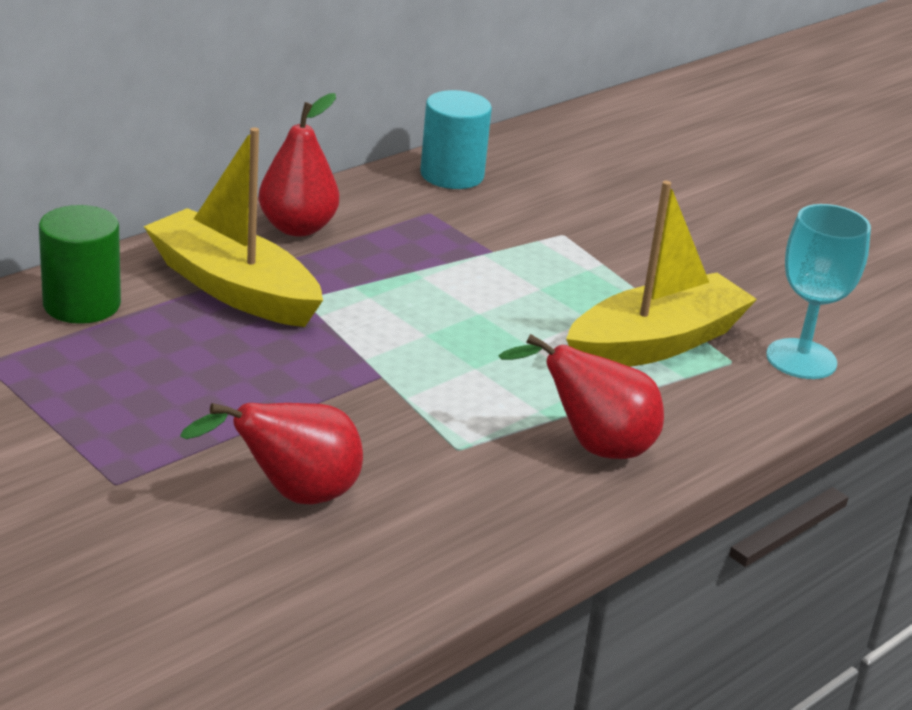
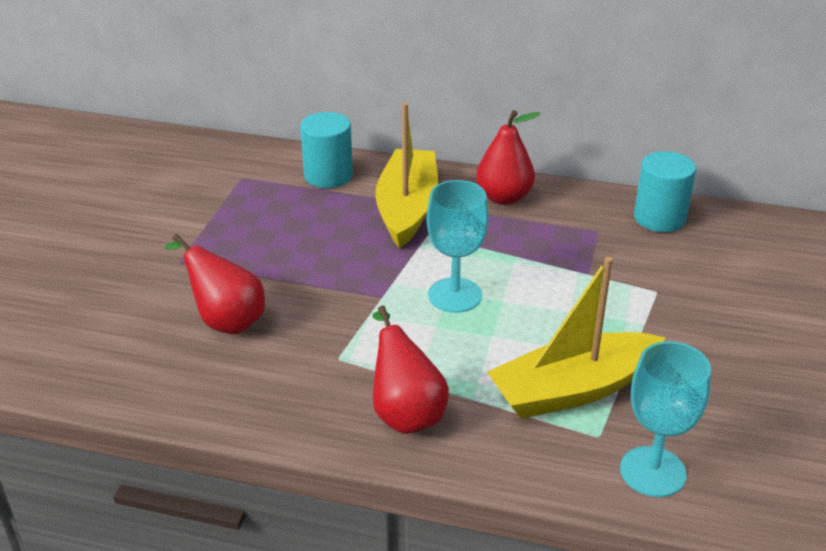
camera: 60 degrees right, 5 degrees up
green cylinder [39,205,121,324] -> turquoise cylinder [300,112,353,188]
yellow boat [566,181,757,367] -> yellow boat turned 135 degrees clockwise [487,257,665,419]
none -> turquoise goblet [427,180,489,313]

